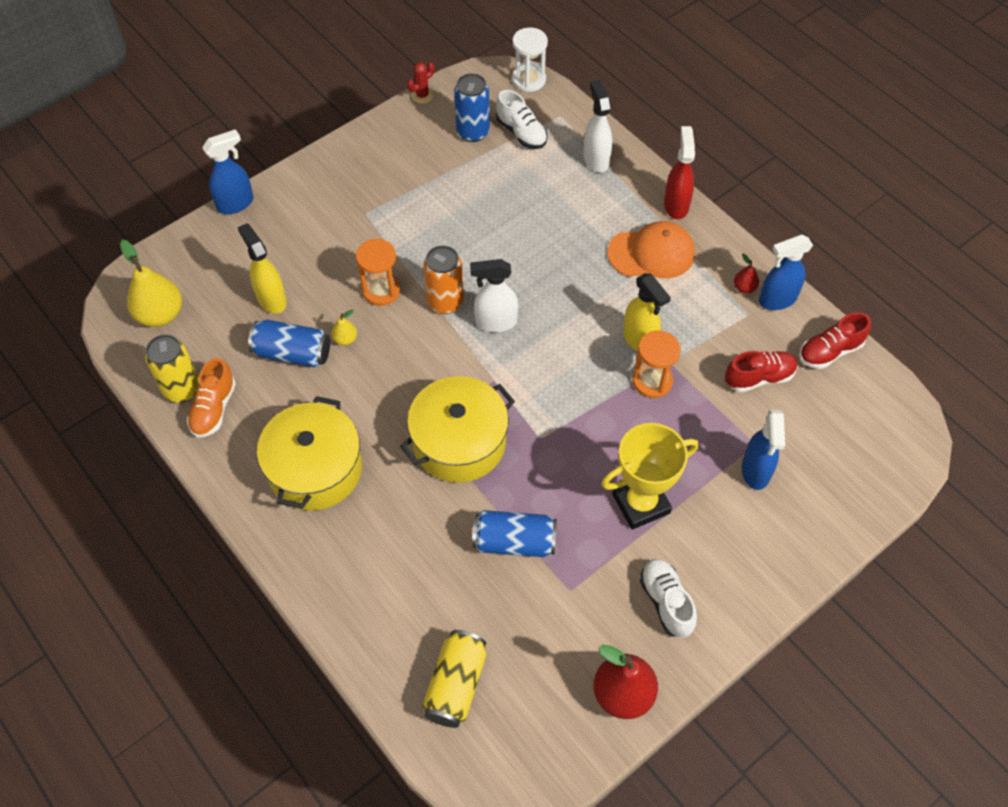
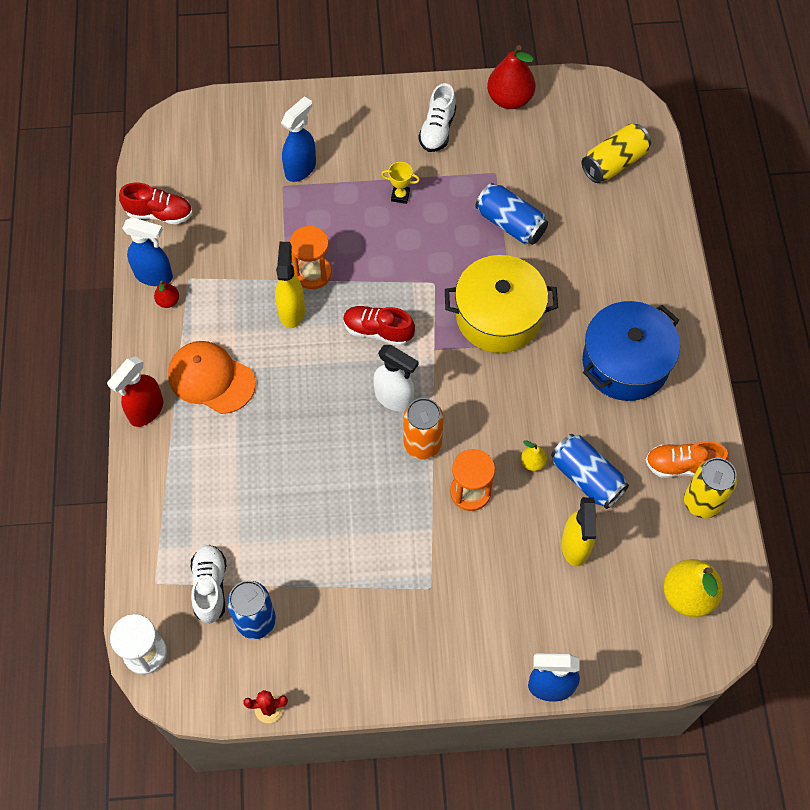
camera: 145 degrees left, 5 degrees up
orange shoe [187,358,236,438] -> orange shoe turned 135 degrees counterclockwise [646,441,729,478]
yellow pot [257,396,362,511] -> blue pot [582,301,680,401]
white spray bottle [583,80,612,172] -> none
yellow trophy [601,423,699,530] -> yellow trophy [381,162,420,204], size x0.44
red shoe [725,351,798,392] -> red shoe moved to [343,306,415,346]

